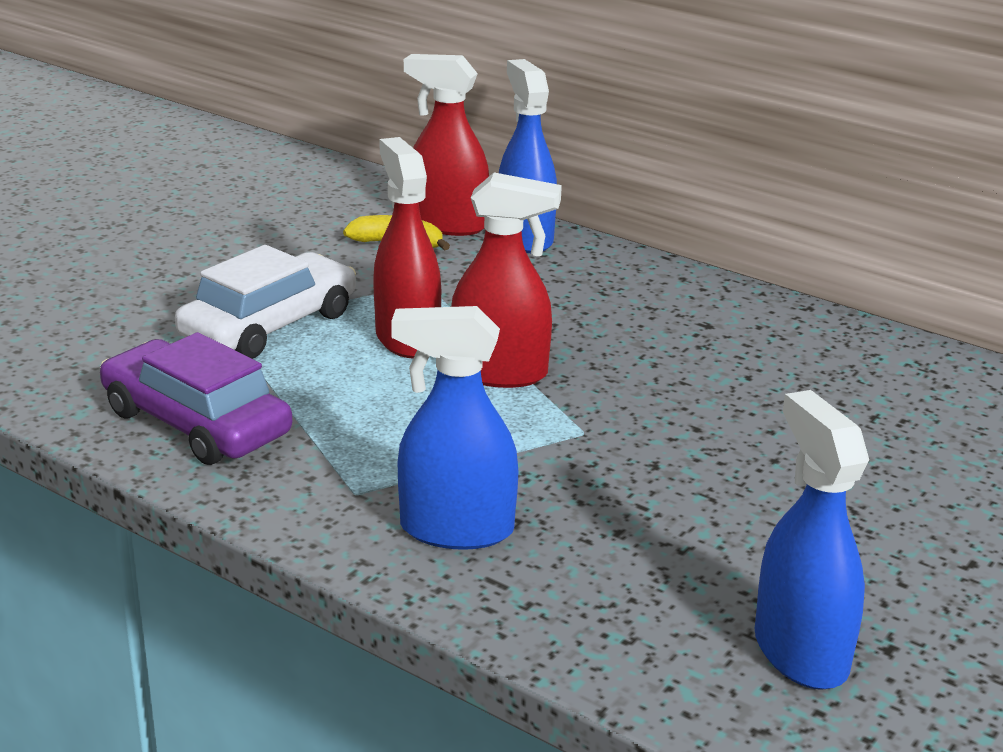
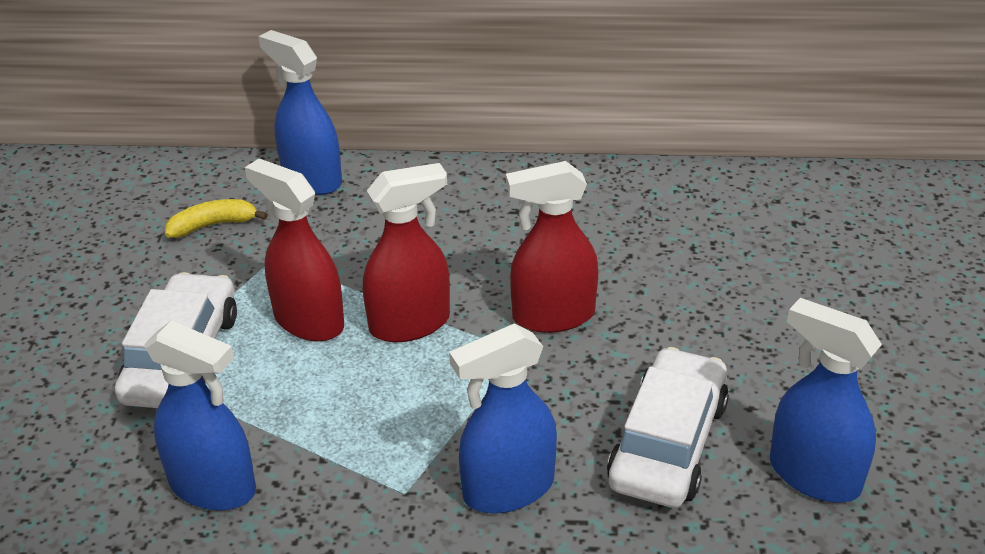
camera: 30 degrees left, 10 degrees up
purple car [100,332,292,465] -> blue spray bottle [144,320,256,511]
red spray bottle [404,54,489,236] -> red spray bottle moved to [506,161,598,333]
none -> white car [607,347,729,508]

